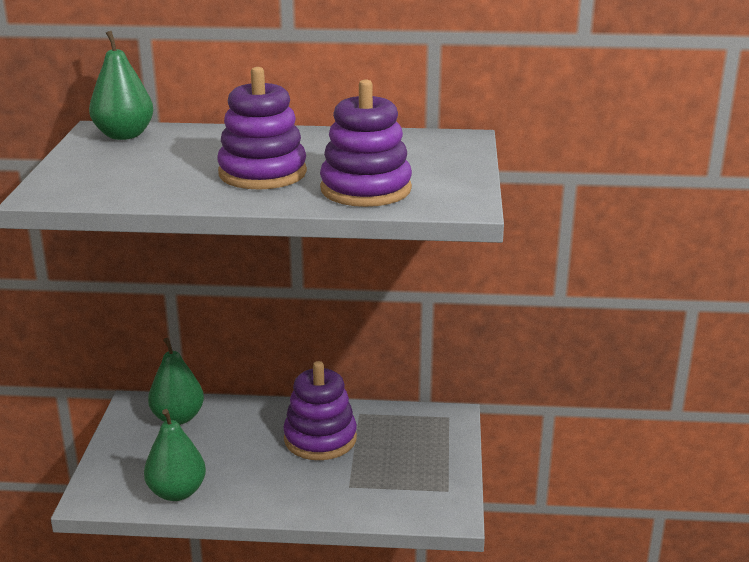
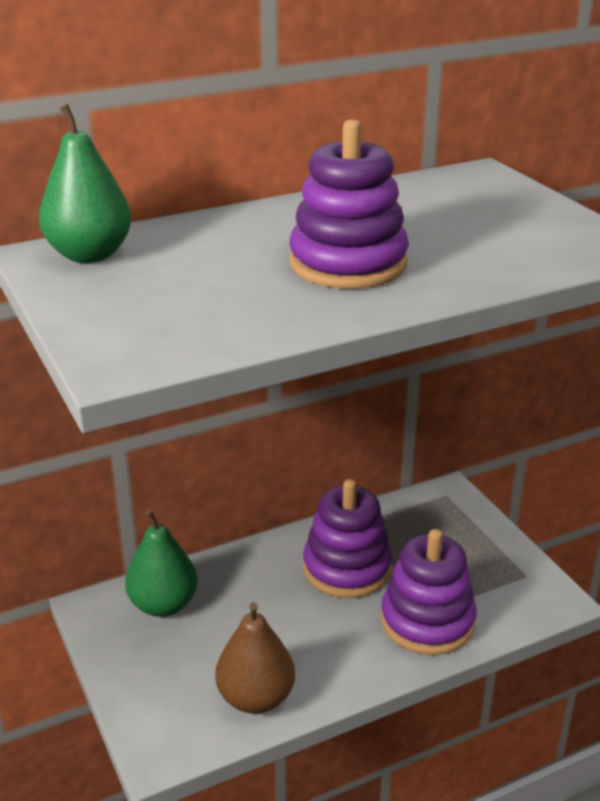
camera: 30 degrees left, 5 degrees up
green pear [144,409,206,501] -> brown pear [215,602,295,714]
purple stacking toy [320,79,412,207] -> purple stacking toy moved to [381,529,477,655]

